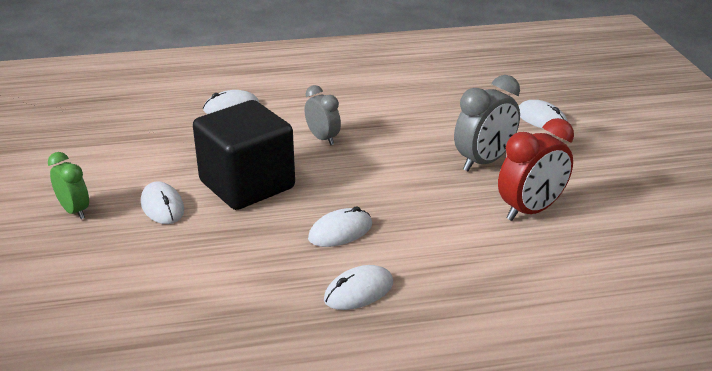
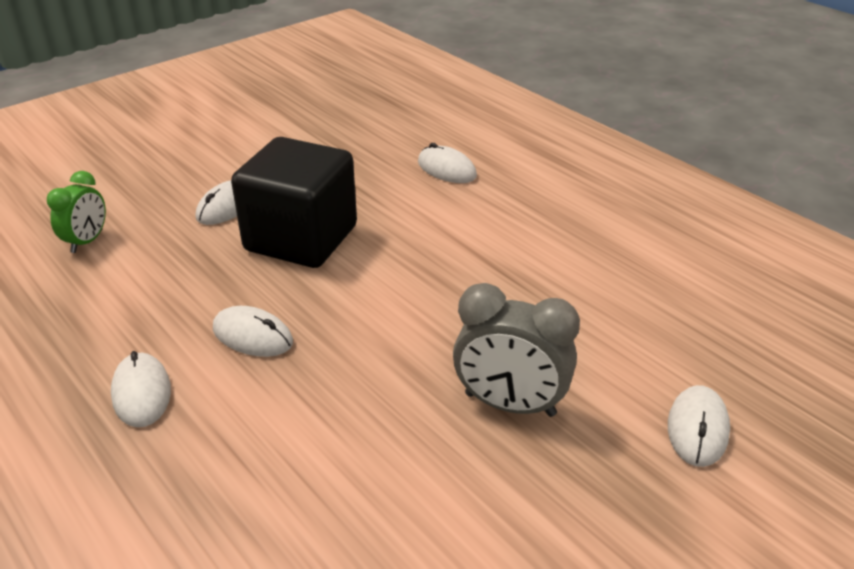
camera: 60 degrees right, 5 degrees up
green clock [48,152,89,219] -> green clock moved to [47,171,106,253]
grey clock [305,85,341,145] -> none
white mouse [324,265,393,310] -> white mouse turned 45 degrees clockwise [111,351,171,427]
red clock [498,118,574,221] -> none

